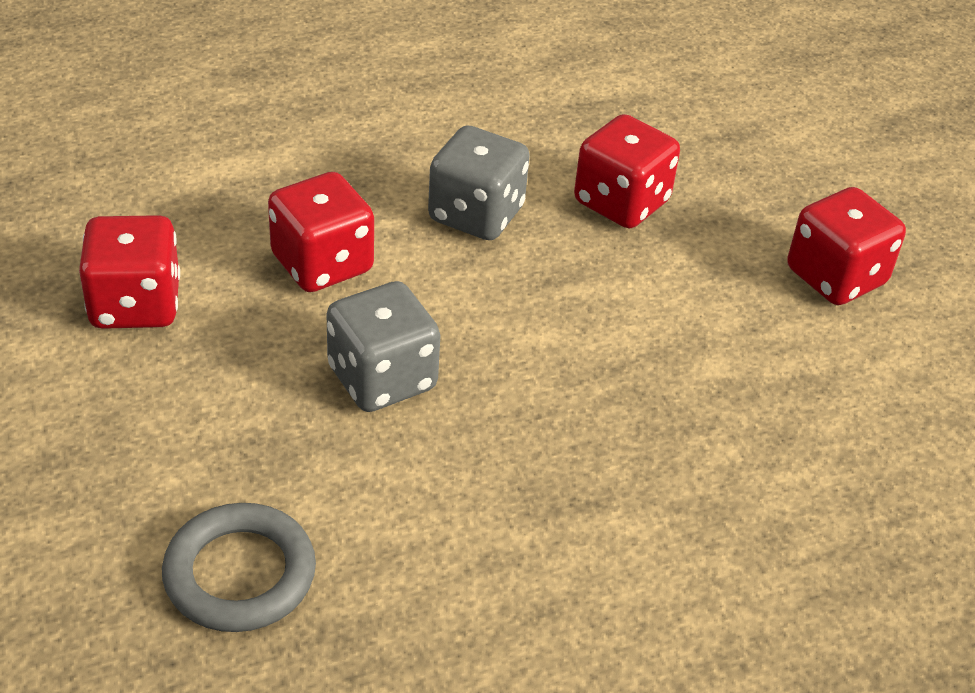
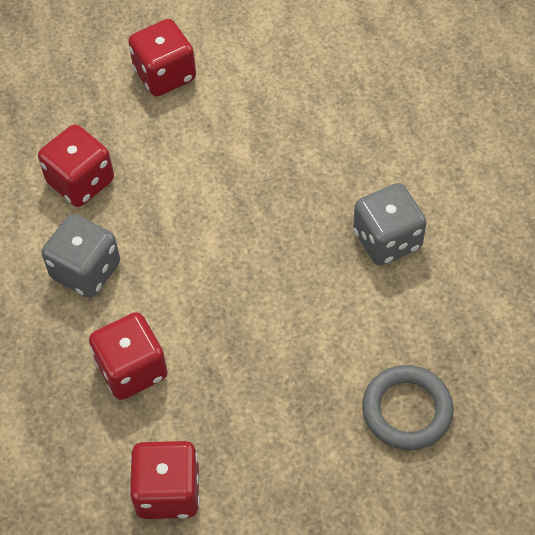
camera: 80 degrees left, 15 degrees up
grey dice [326,281,440,412] -> grey dice moved to [353,183,427,266]

